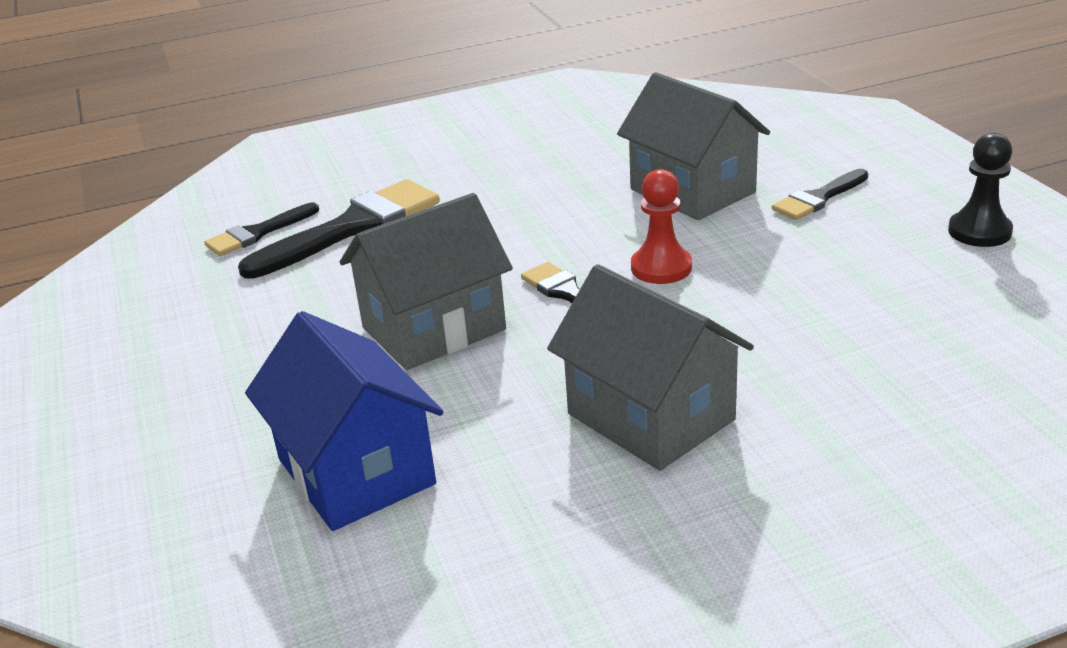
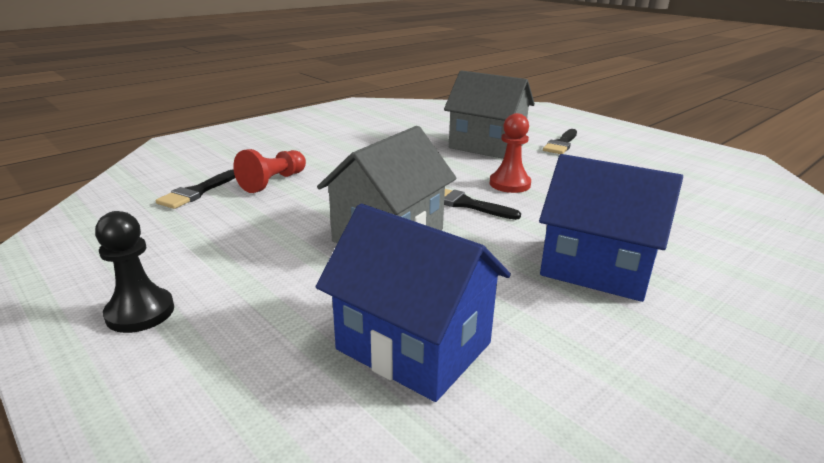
camera: 25 degrees left, 5 degrees down
black brush [238,179,440,279] -> red pawn [233,149,306,193]
grey house [547,264,754,471] -> blue house [539,154,683,302]
black pawn [948,133,1013,247] -> black pawn moved to [95,211,174,333]

